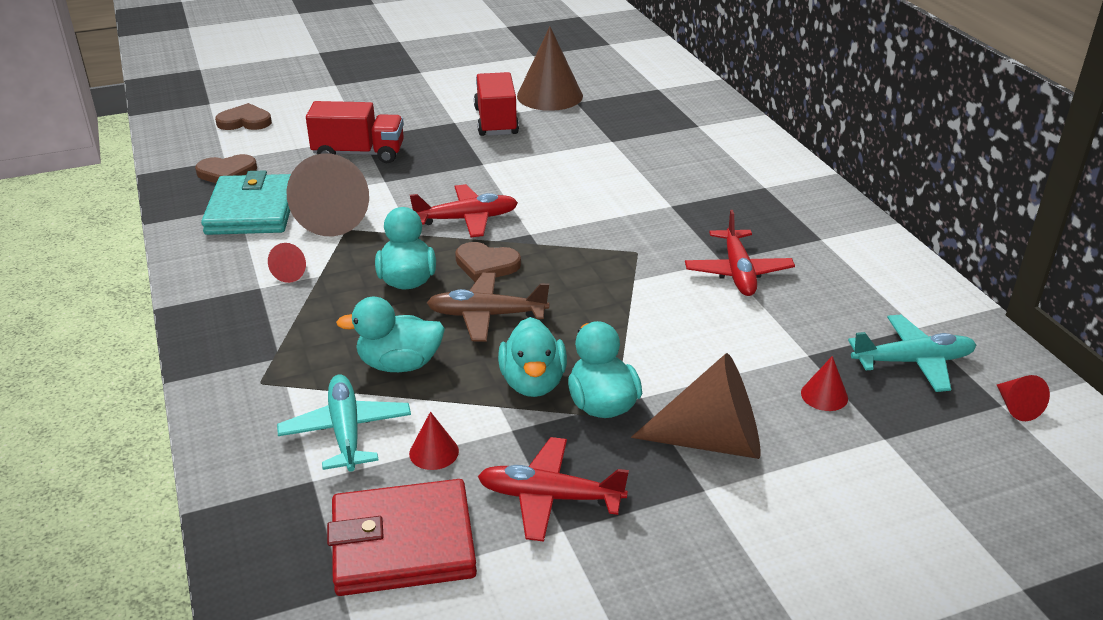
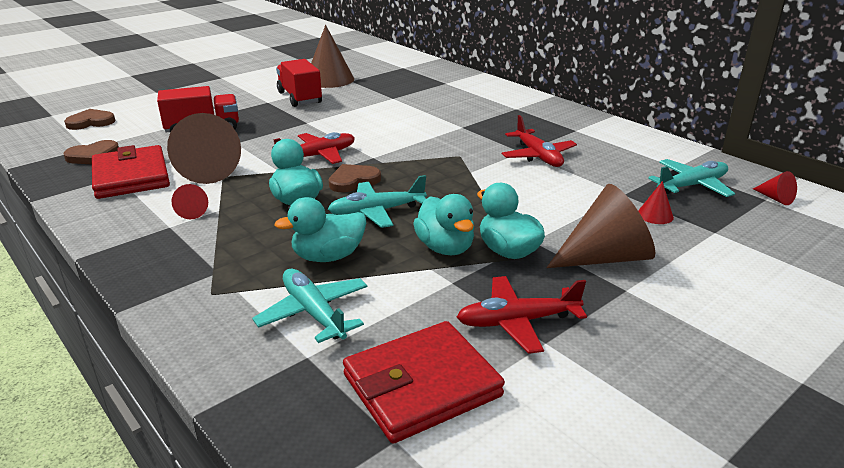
camera: 20 degrees left, 5 degrees down
turquoise wallet [201,170,291,235] -> red wallet [92,145,170,199]
red cone [409,412,459,470] -> none
brown plane [427,273,549,342] -> turquoise plane [328,175,427,228]
brown heart [455,242,521,282] -> brown heart turned 150 degrees clockwise [329,164,381,192]

